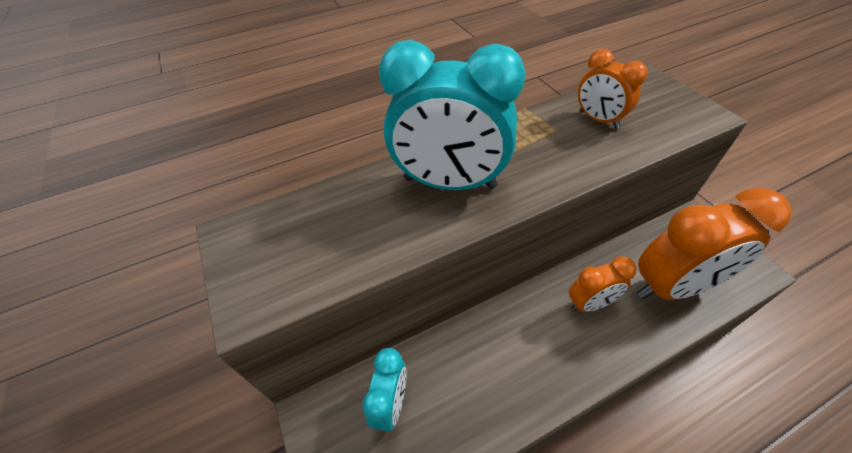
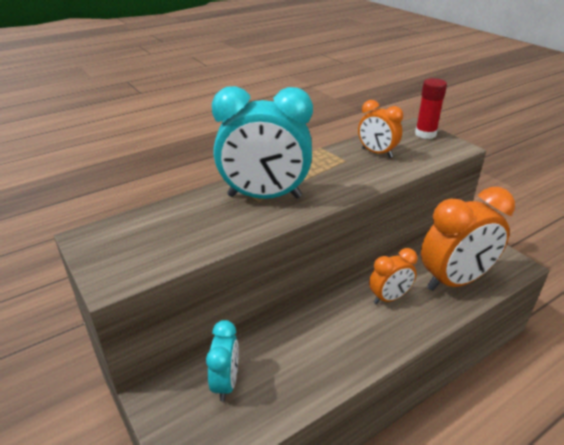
camera: 10 degrees left, 15 degrees down
none -> red glue stick [415,78,447,139]

